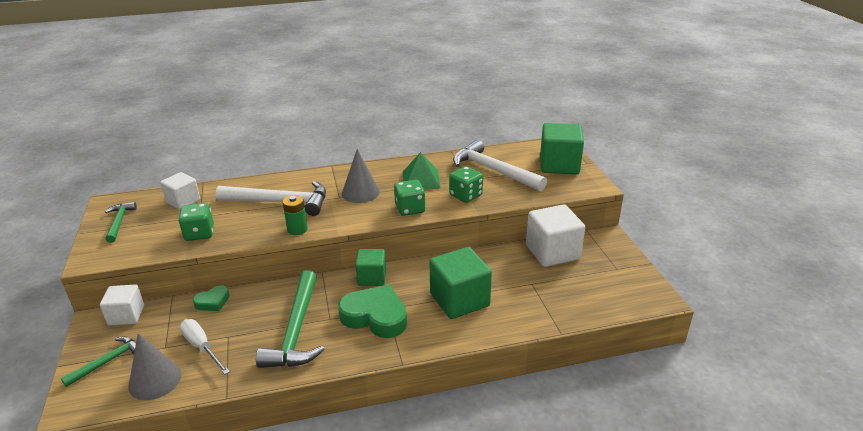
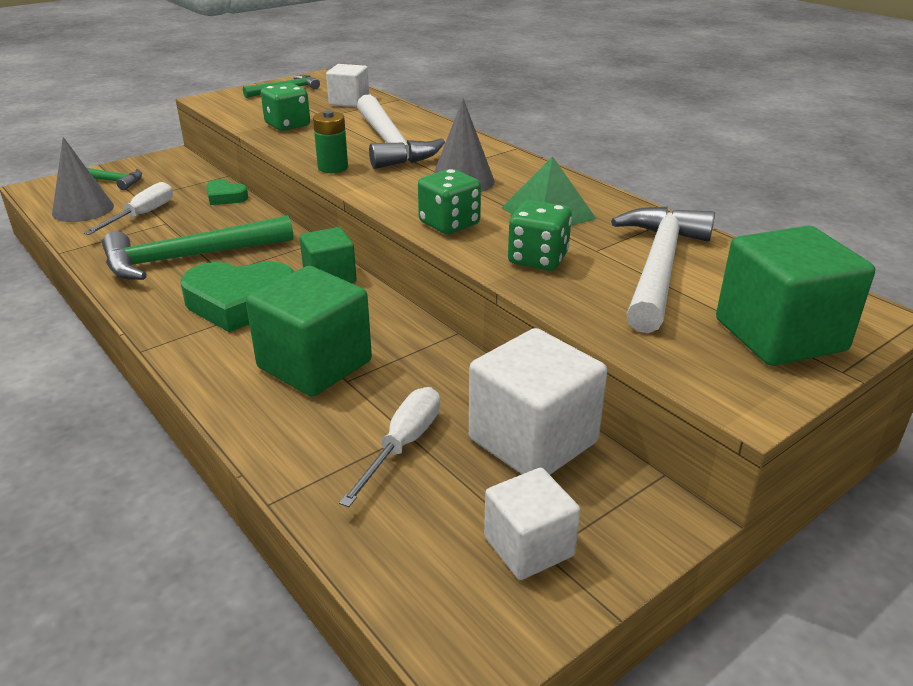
camera: 65 degrees right, 0 degrees up
white cube [100,284,144,326] -> white cube moved to [484,468,580,580]
green heart [338,284,407,338] -> green heart turned 90 degrees clockwise [181,261,295,332]
none -> white screwdriver [339,387,440,507]

